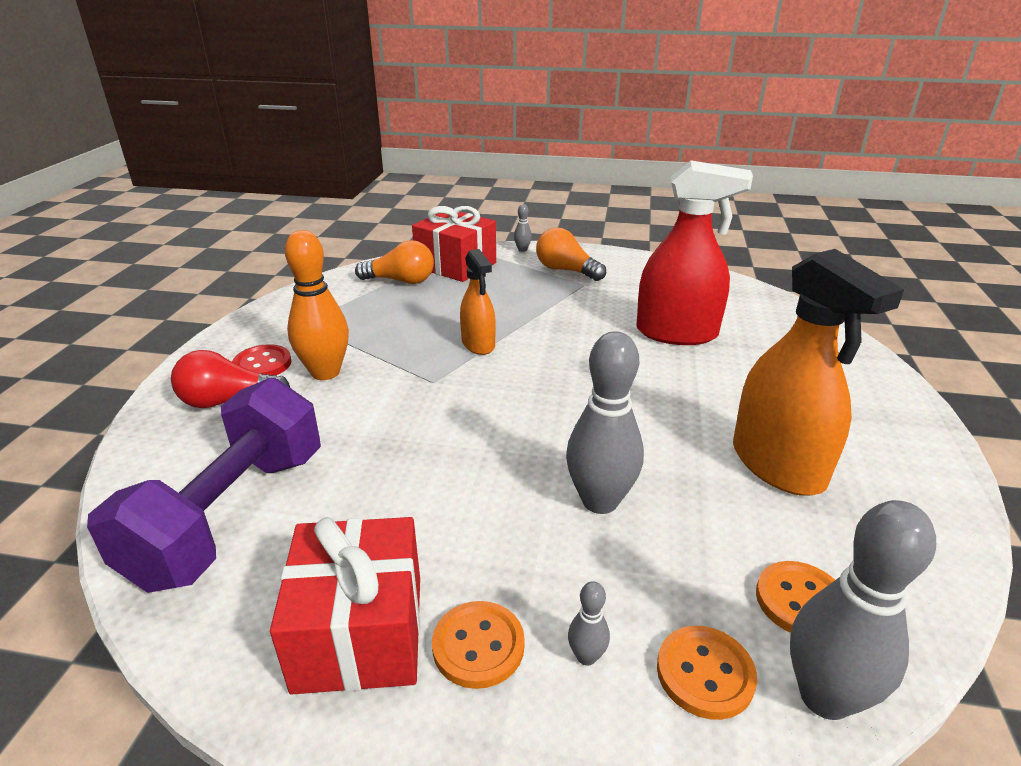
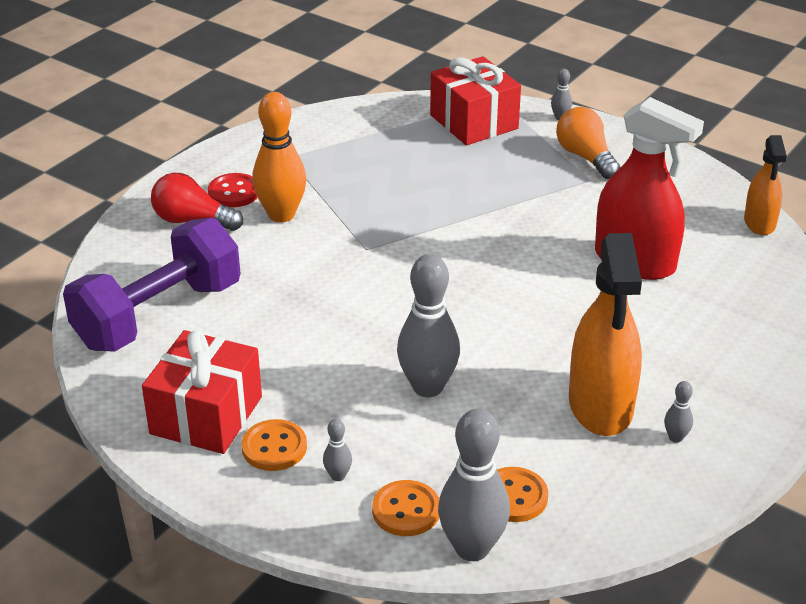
camera: 25 degrees right, 5 degrees up
orange light bulb [355,240,434,284] -> none
orange spray bottle [460,249,496,355] -> orange spray bottle moved to [744,135,787,235]
none -> grey bowling pin [664,381,693,443]

